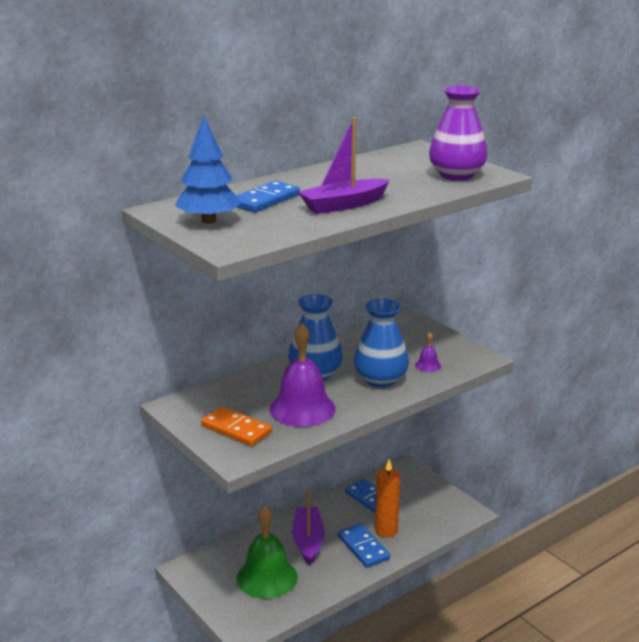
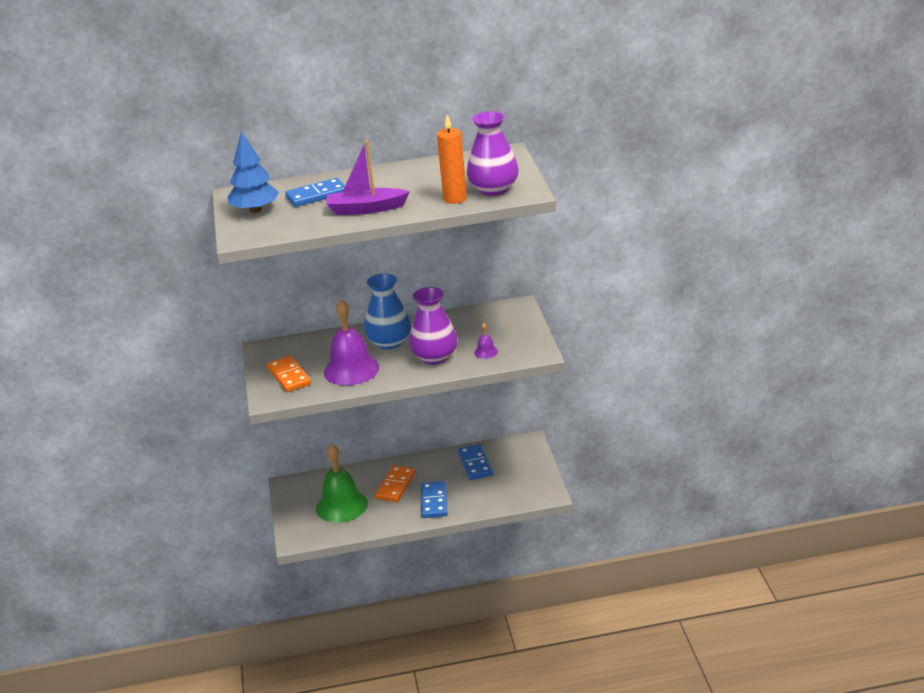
camera: 30 degrees right, 5 degrees up
purple boat [292,487,325,565] -> orange domino [375,465,416,502]
blue vase [354,299,409,388] -> purple vase [409,287,458,365]
orange candle [375,459,400,538] -> orange candle moved to [437,115,467,204]

